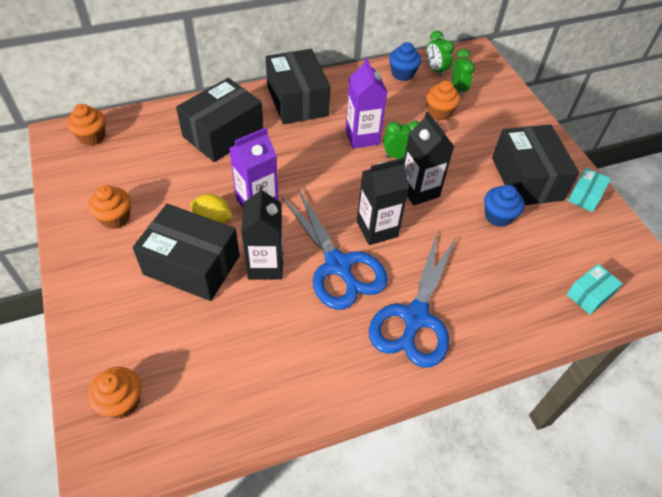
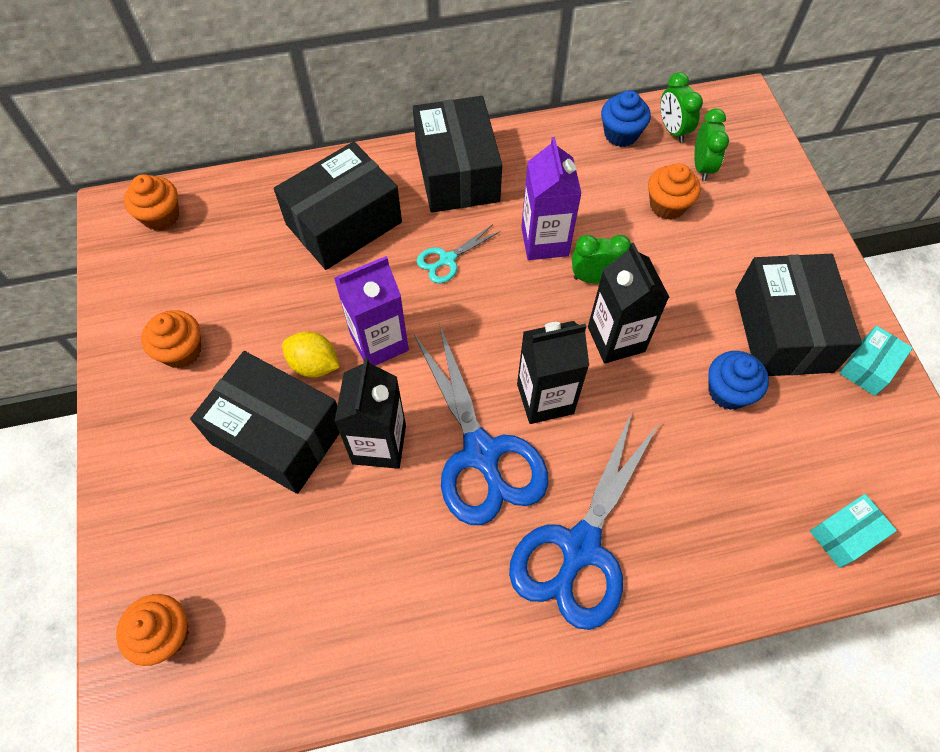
camera: 10 degrees right, 10 degrees up
none -> turquoise scissors [417,225,500,283]

